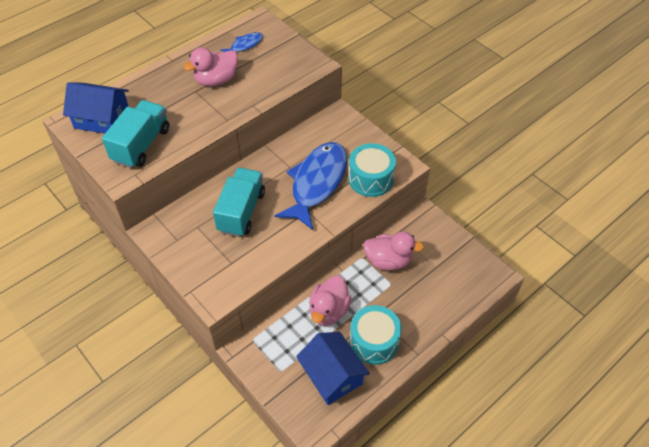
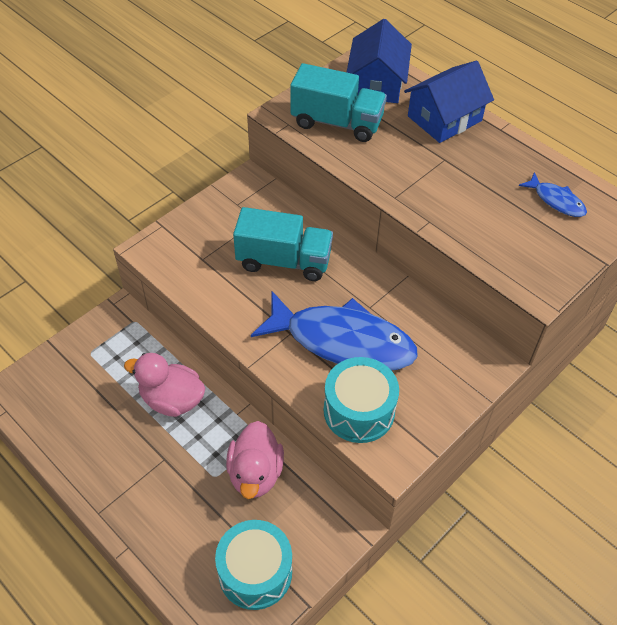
camera: 85 degrees right, 0 degrees up
pink duck [183,47,238,86] -> none
blue house [296,332,370,405] -> blue house moved to [404,61,494,143]
turquoise drum [350,305,402,365] -> turquoise drum moved to [215,520,292,610]

